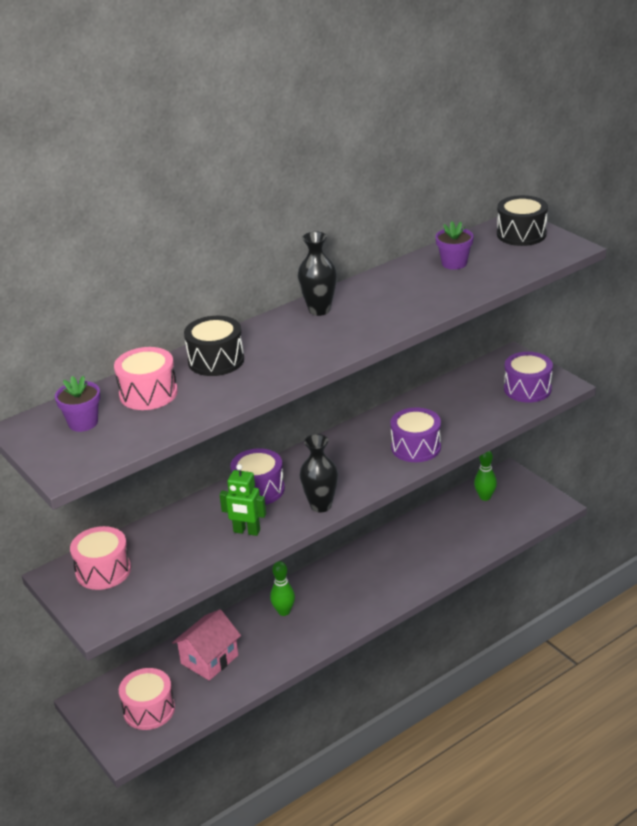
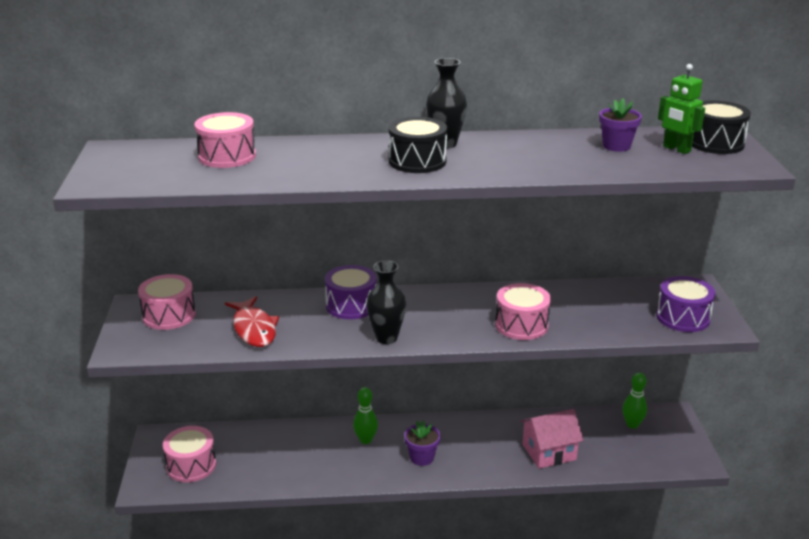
camera: 30 degrees right, 5 degrees down
purple flower pot [55,376,100,432] -> purple flower pot moved to [404,421,441,466]
pink house [172,609,241,681] -> pink house moved to [520,409,584,469]
black drum [184,316,244,376] -> black drum moved to [389,117,447,173]
green robot [220,464,266,536] -> green robot moved to [658,64,705,154]
purple drum [390,408,441,462] -> pink drum [495,283,551,340]
none -> red fish [225,296,279,347]

